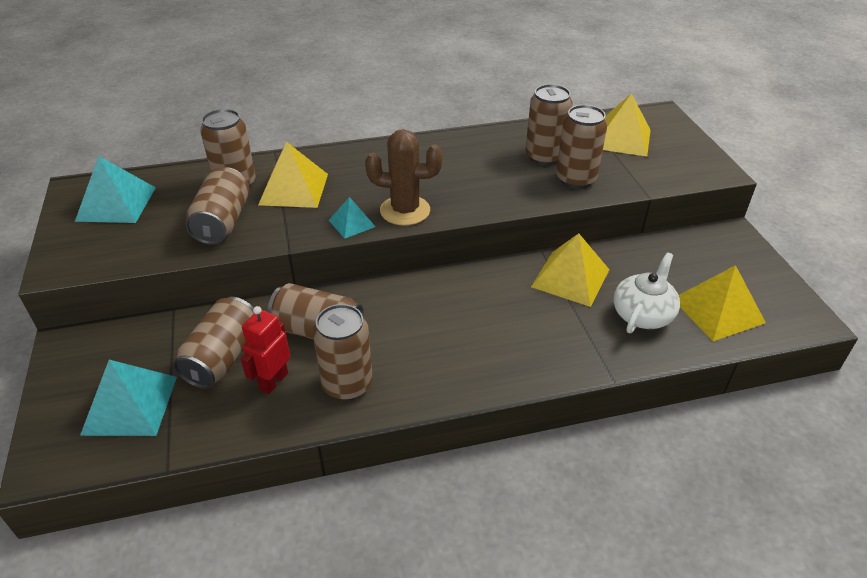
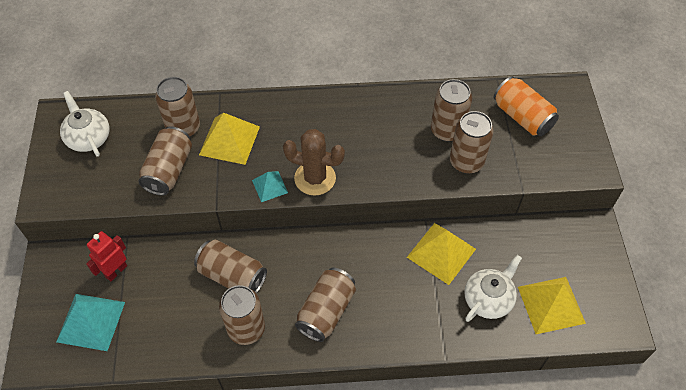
camera: 10 degrees right, 15 degrees up
turquoise pyramid [75,156,156,223] -> white teapot [60,91,110,157]
brown can [173,297,254,389] -> brown can moved to [295,268,356,342]
red robot [240,306,290,394] -> red robot moved to [86,231,127,281]
yellow pyramid [603,93,651,157] -> orange can [494,76,559,136]

